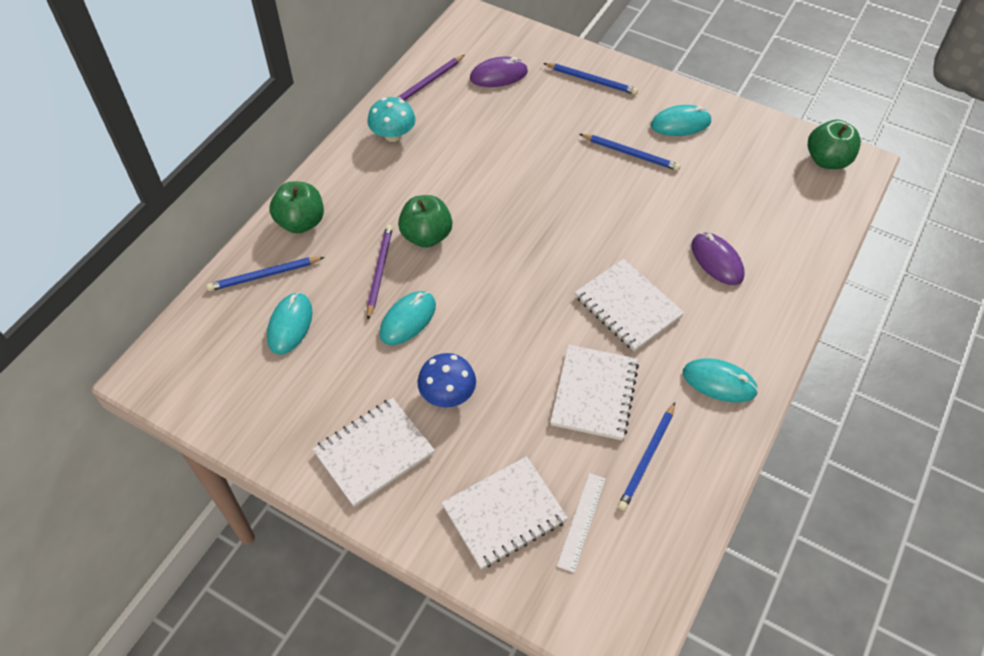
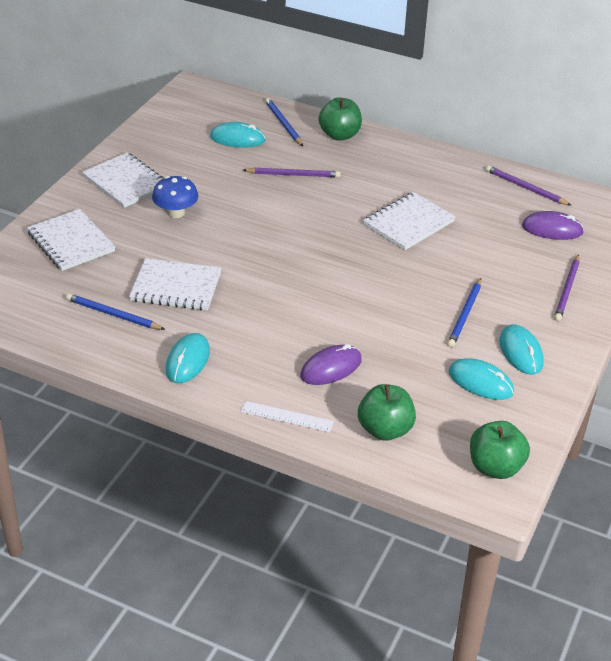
camera: 85 degrees right, 15 degrees down
turquoise mushroom [367,97,416,142] -> none
turquoise mouse [379,291,436,345] -> turquoise mouse moved to [448,358,514,400]
green apple [398,195,452,248] -> green apple moved to [358,384,416,441]
purple mouse [470,57,528,87] -> purple mouse turned 60 degrees counterclockwise [522,211,584,240]
blue pencil [543,63,638,95] -> purple pencil [554,254,580,321]
white ruler [557,473,606,573] -> white ruler moved to [240,401,334,432]
white notebook [575,259,684,352] -> white notebook moved to [363,192,456,250]

